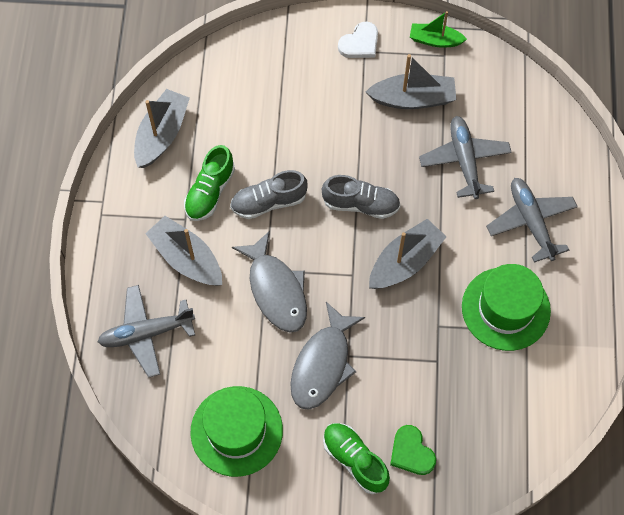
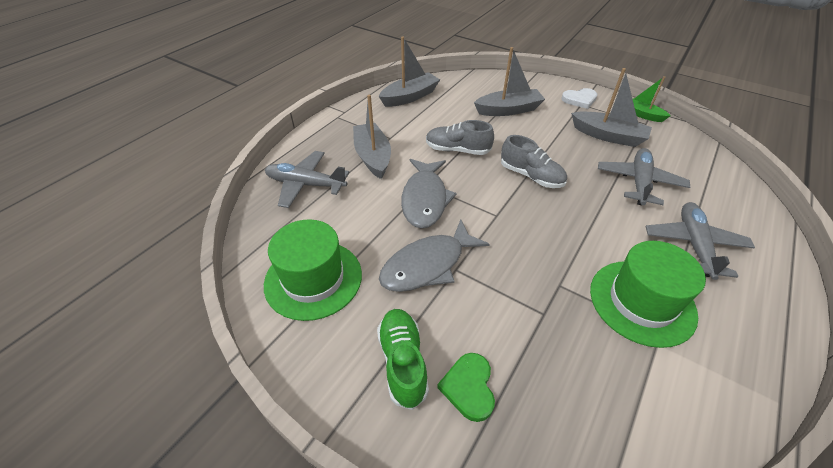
camera: 30 degrees right, 20 degrees down
green shoe [184,145,235,221] -> none
grey boat [369,219,447,289] -> grey boat moved to [474,47,545,116]

